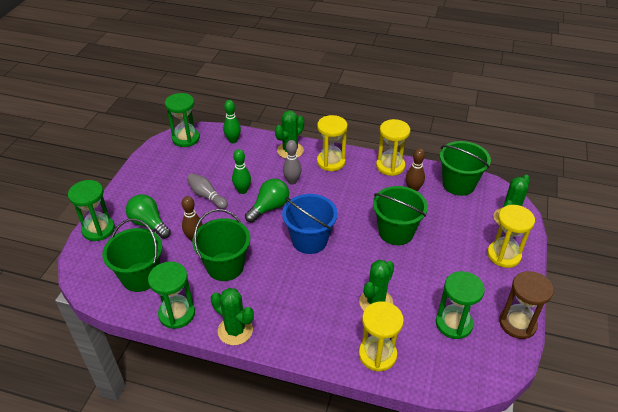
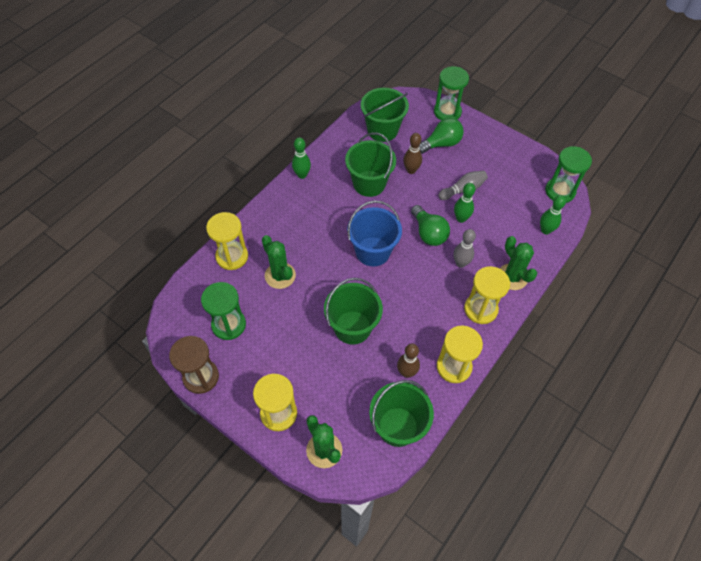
camera: 110 degrees right, 15 degrees up
green hourglass [148,261,195,329] -> none
green cactus [210,288,254,345] -> green bowling pin [292,137,311,179]

